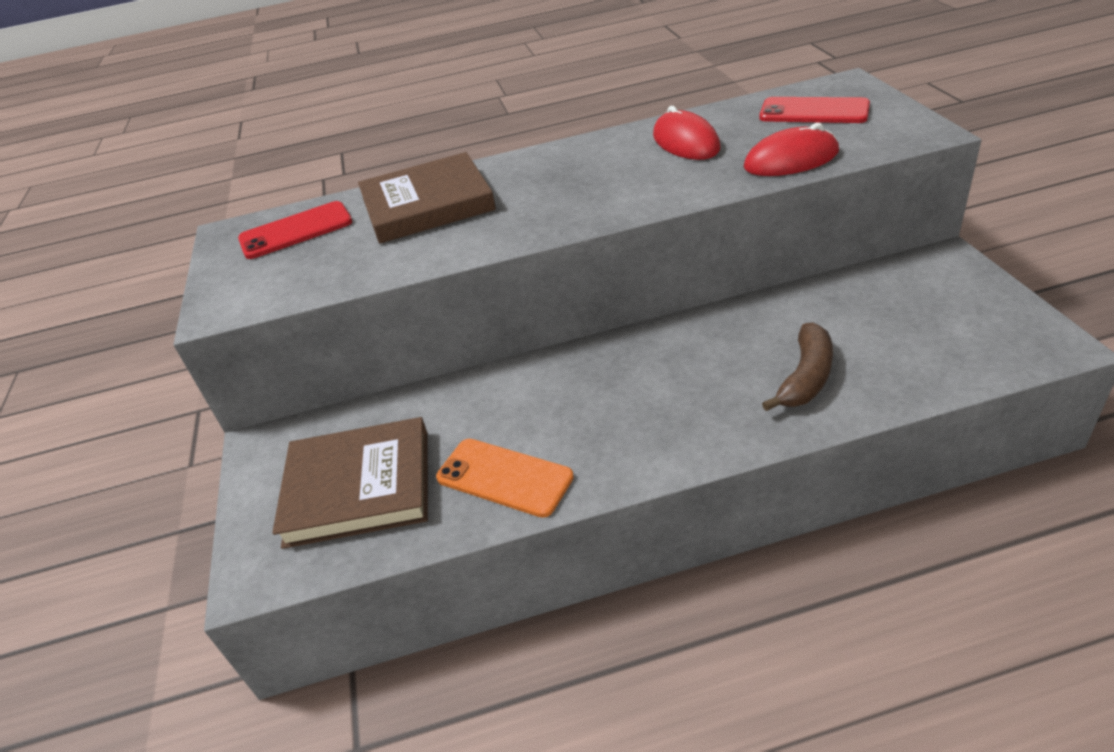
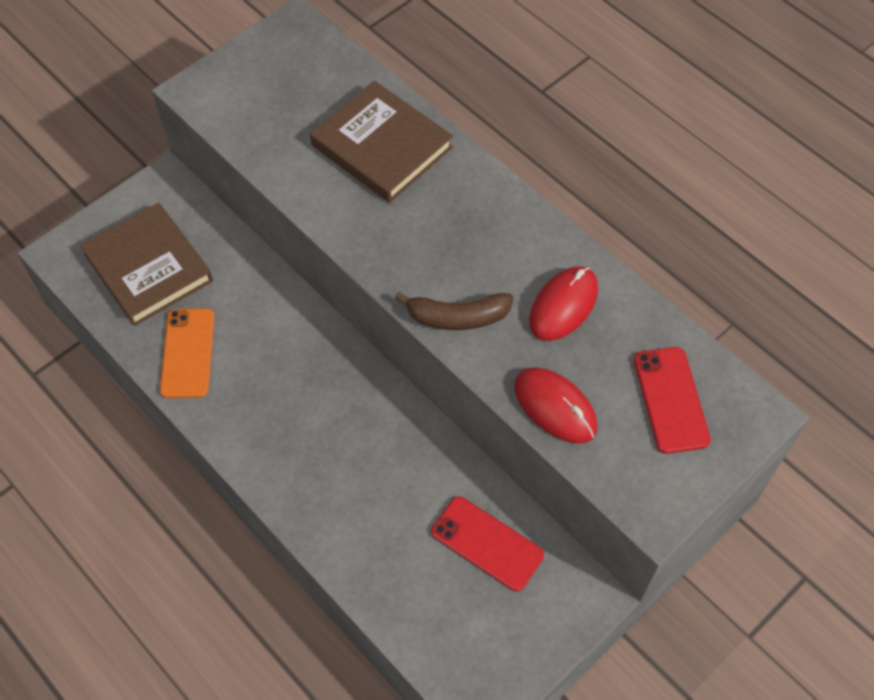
camera: 55 degrees right, 20 degrees up
red phone [238,201,352,259] -> red phone moved to [431,496,544,591]
brown banana [762,323,833,411] -> brown banana moved to [395,292,513,330]

